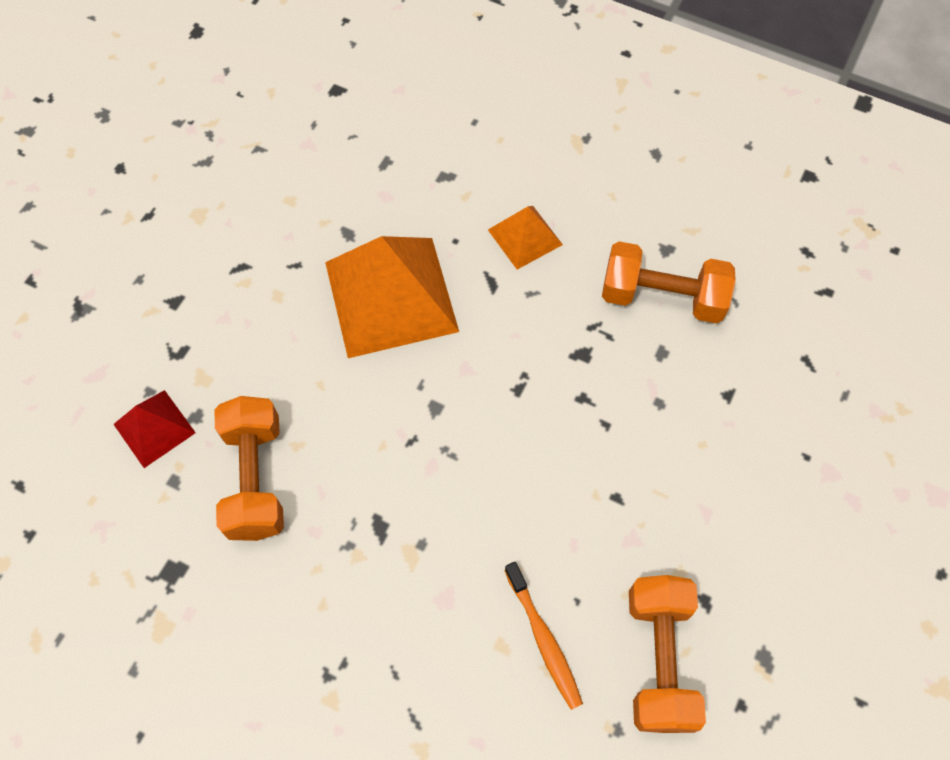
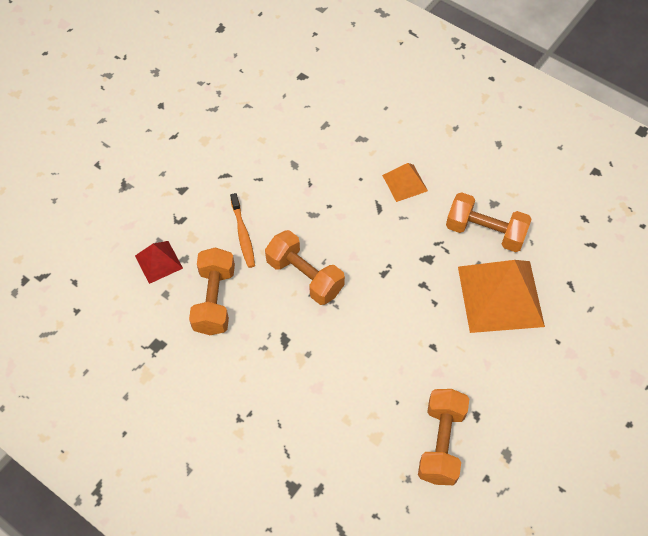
camera: 10 degrees right, 5 degrees down
orange pyramid [325,236,459,358] -> orange pyramid moved to [458,260,545,333]
orange toothbrush [504,562,583,710] -> orange toothbrush moved to [230,193,255,268]
none -> orange dumbbell [265,230,345,305]

